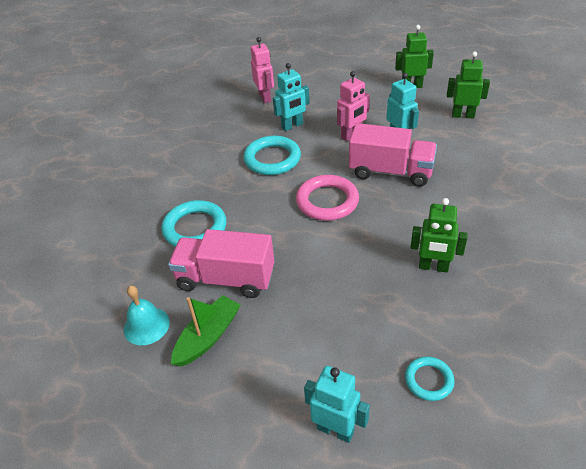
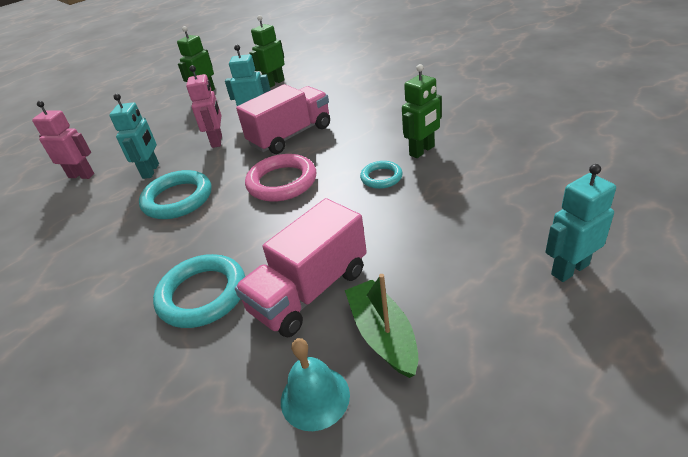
camera: 55 degrees left, 5 degrees down
turquoise ring [405,356,455,401] -> turquoise ring moved to [360,161,403,189]

